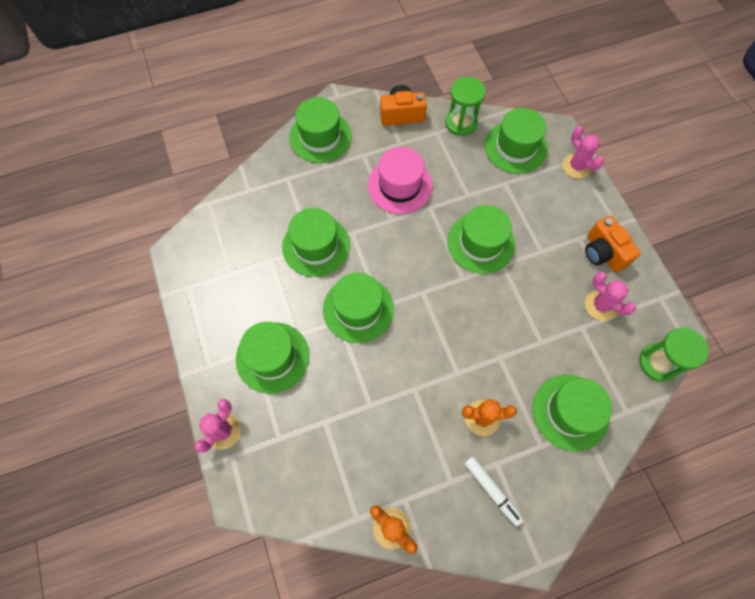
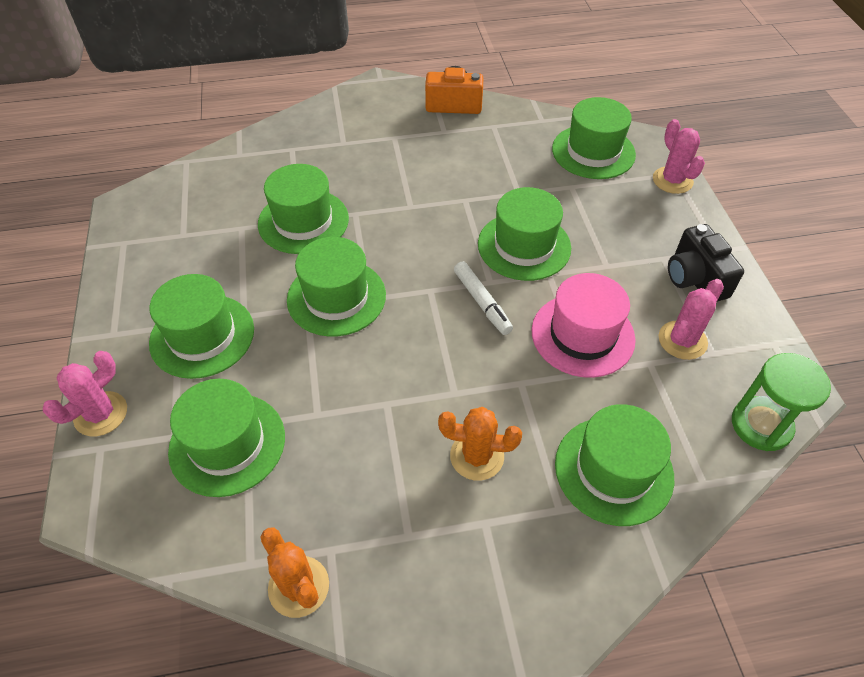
camera: 10 degrees right, 15 degrees down
green hat [289,97,352,163] -> green hat moved to [168,379,285,497]
pink hat [368,147,432,214] -> pink hat moved to [532,273,636,378]
green hourglass [445,76,486,136] -> none
white marker [464,456,524,526] -> white marker moved to [454,261,513,335]
orange camera [585,216,641,272] -> black camera [668,224,744,302]
pink cactus [585,272,636,321] -> pink cactus turned 75 degrees clockwise [659,279,724,360]

